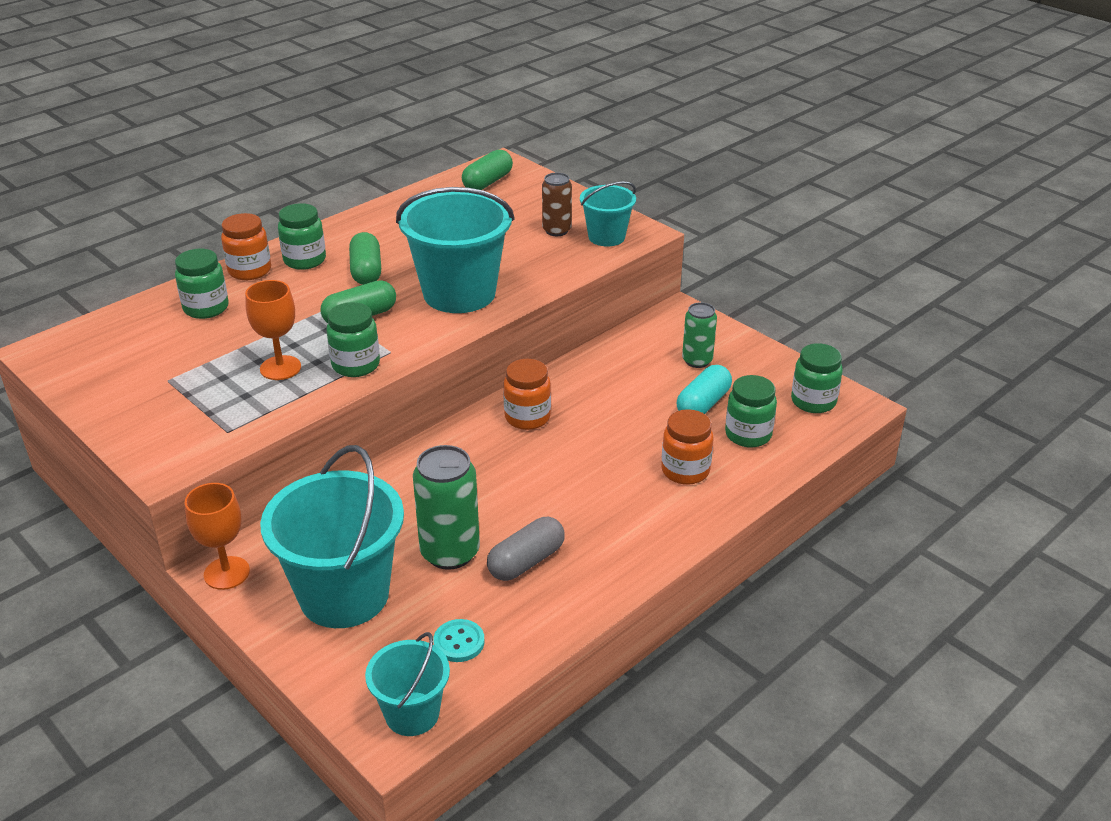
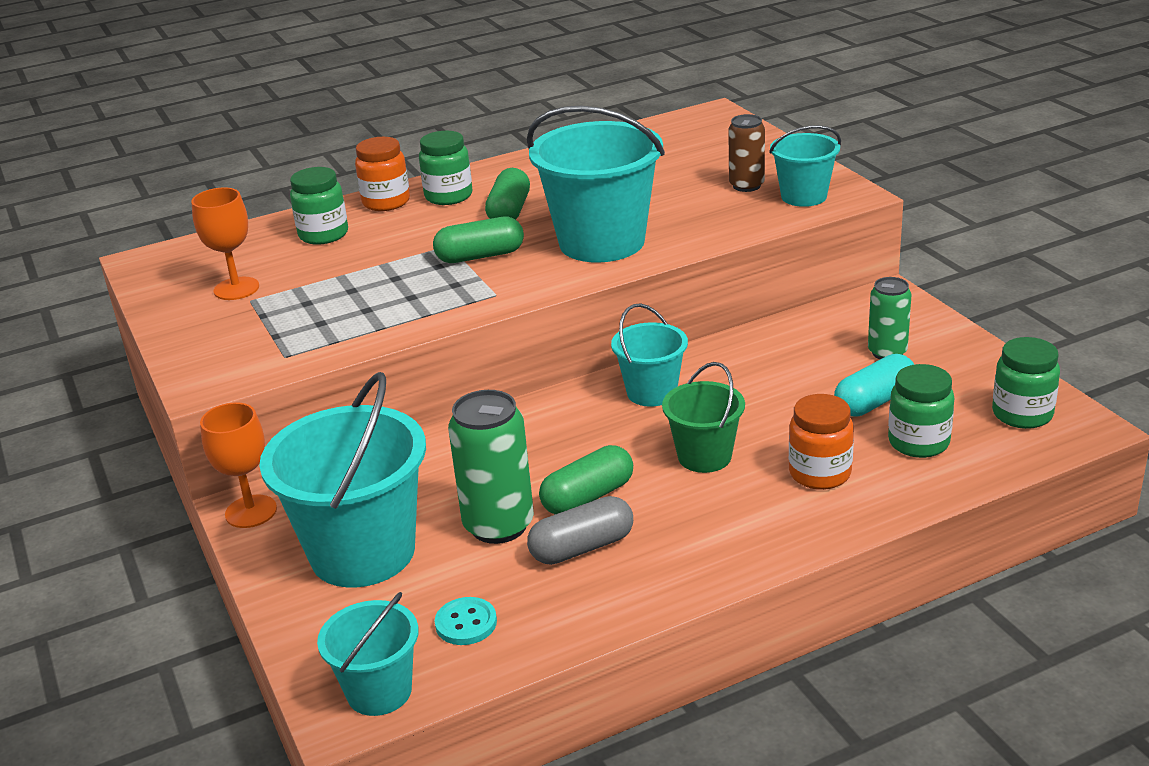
camera: 20 degrees right, 5 degrees down
orange goblet [245,280,301,380] -> orange goblet moved to [191,187,259,300]
green jar [327,302,380,377] -> none
green capsule [462,149,513,190] -> green capsule moved to [539,445,633,514]
orange jar [503,359,551,430] -> turquoise bucket [611,303,688,407]
none -> green bucket [662,362,745,473]

